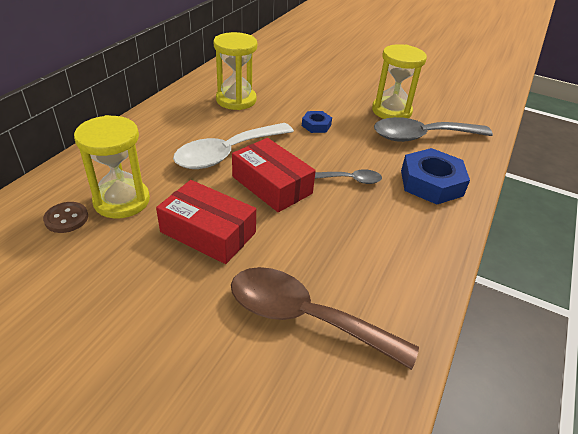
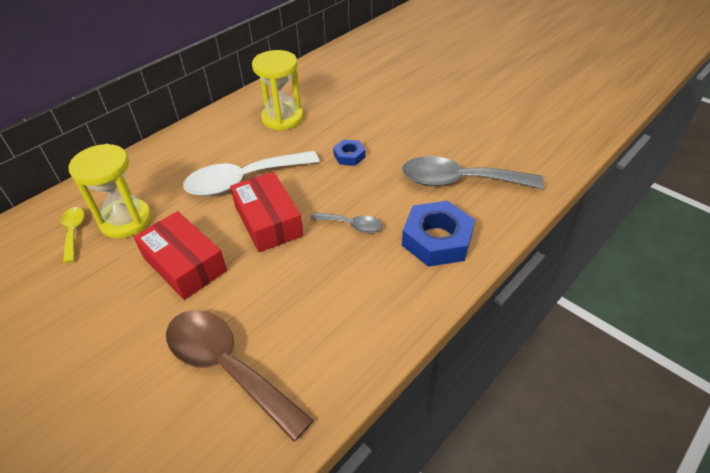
camera: 20 degrees right, 5 degrees up
brown button [43,202,88,233] -> yellow spoon [61,207,84,263]
yellow hourglass [372,44,427,119] -> none

